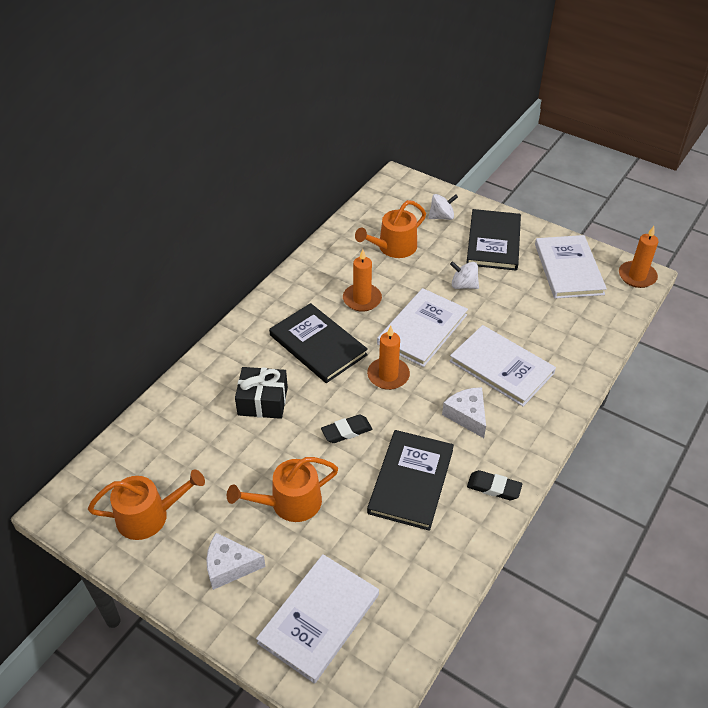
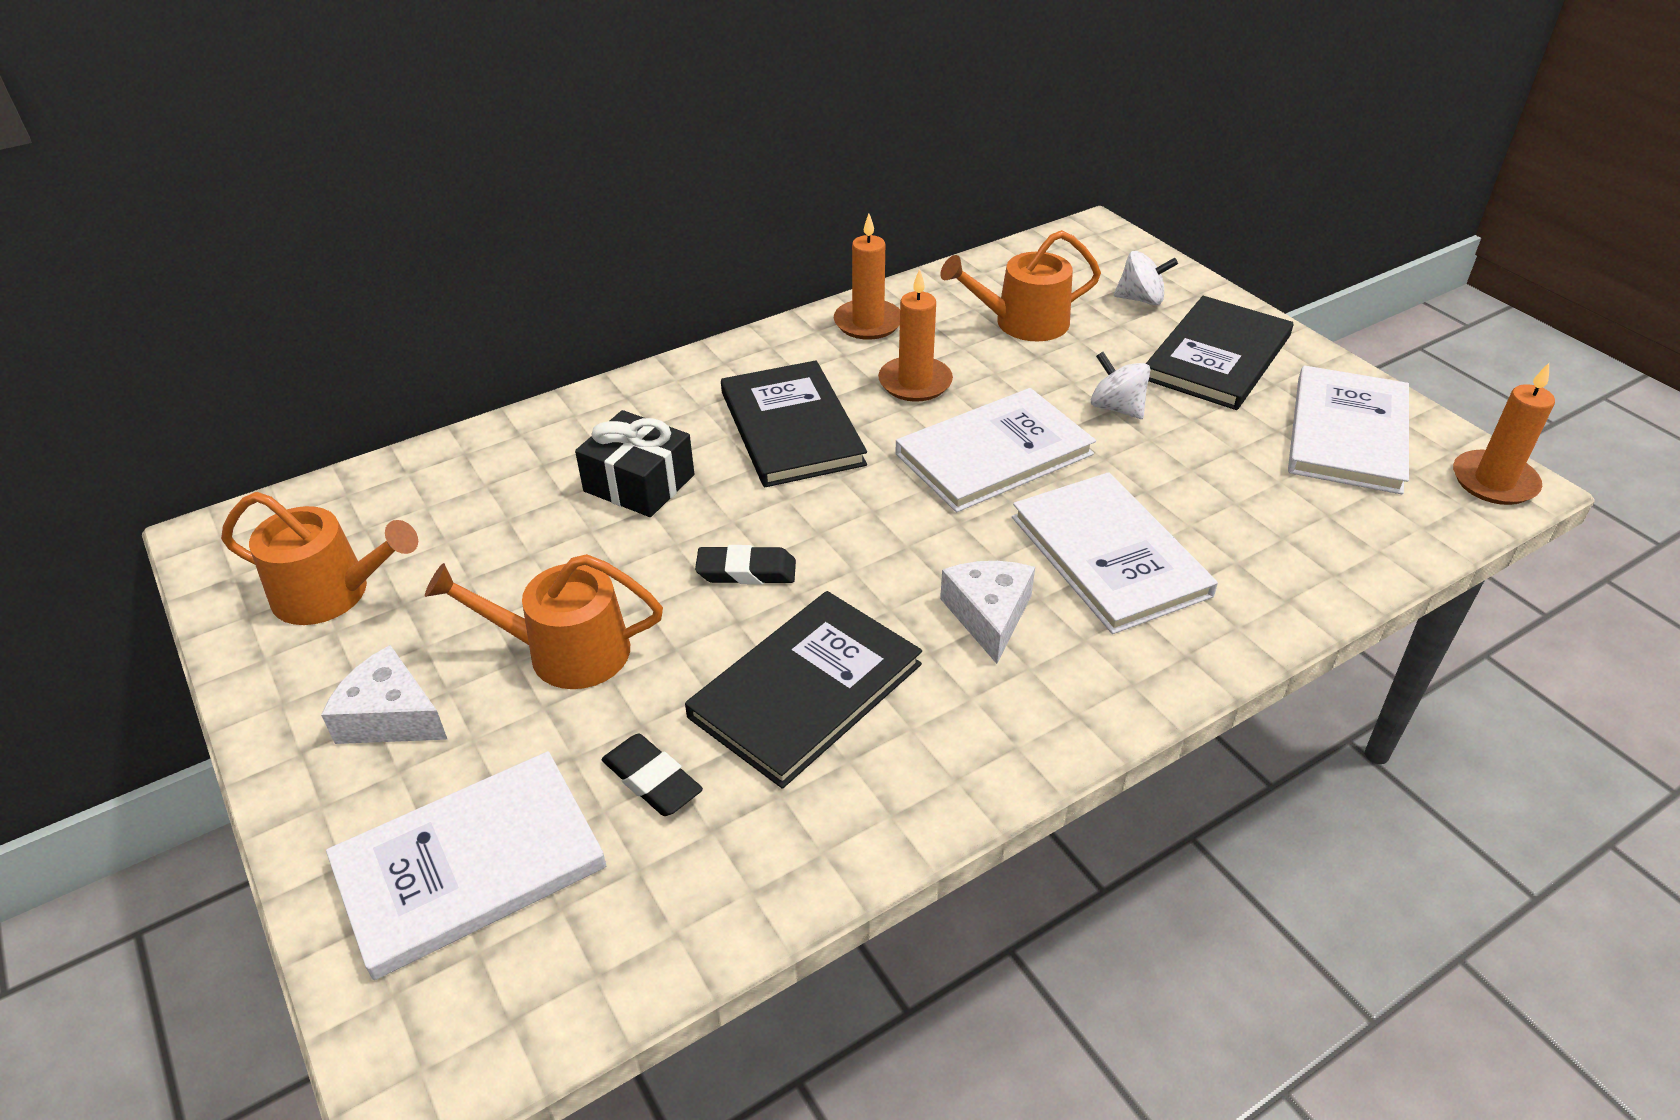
camera: 25 degrees right, 5 degrees down
orange candle [367,325,410,390] -> orange candle moved to [834,214,900,340]
black eraser [467,470,522,500] -> black eraser moved to [601,734,703,816]

